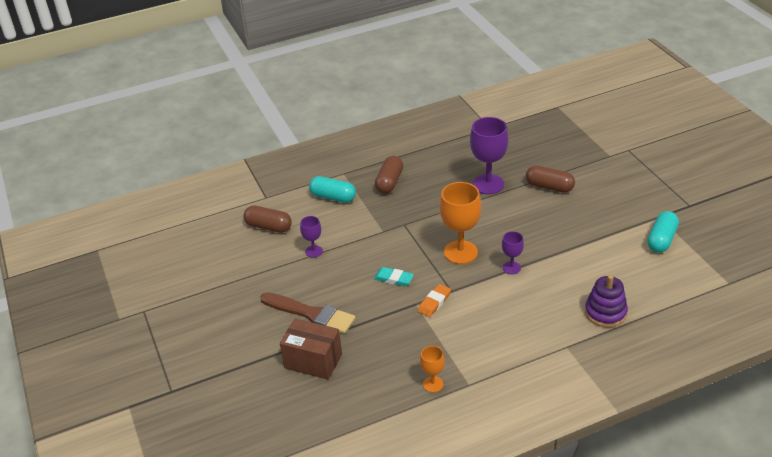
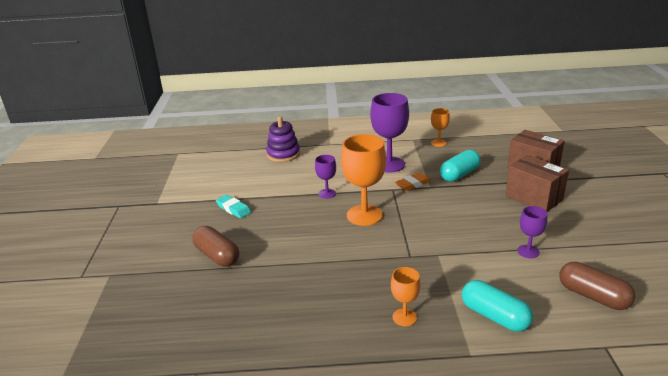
camera: 160 degrees left, 10 degrees down
brown brush [260,292,356,334] -> brown box [505,155,569,212]
turquoise eraser [374,267,414,286] -> turquoise eraser moved to [216,195,251,218]
brown capsule [375,156,403,193] -> orange goblet [391,267,421,326]
purple goblet [470,117,508,194] -> purple goblet moved to [370,93,409,173]
turquoise capsule [647,211,679,253] -> turquoise capsule moved to [440,150,481,182]

